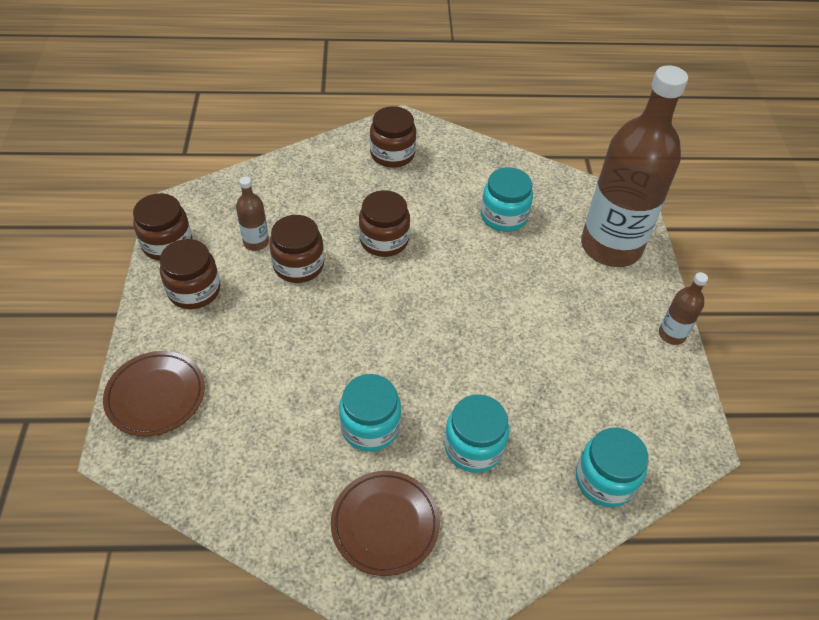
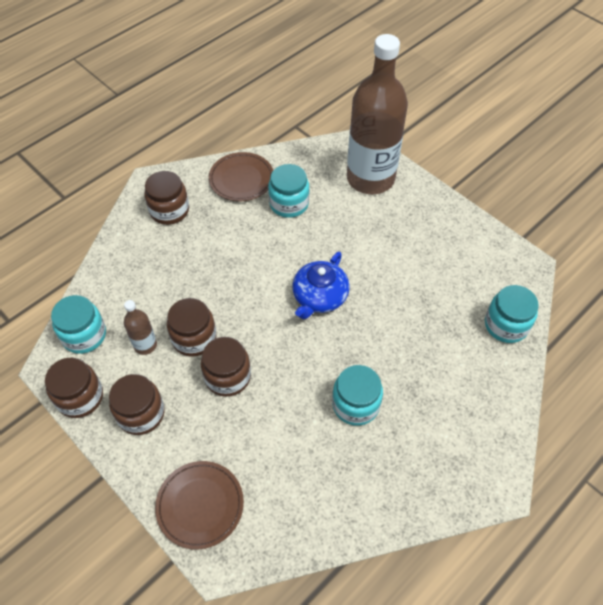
camera: 40 degrees left, 5 degrees up
brown plate [331,471,440,576] -> brown plate moved to [209,152,273,201]
brown jar [359,190,410,257] -> brown jar moved to [201,337,251,397]
turquoise jar [444,394,509,473] -> turquoise jar moved to [51,295,106,354]
brown bottle [659,272,708,345] -> none
none -> blue teapot [292,252,350,319]

